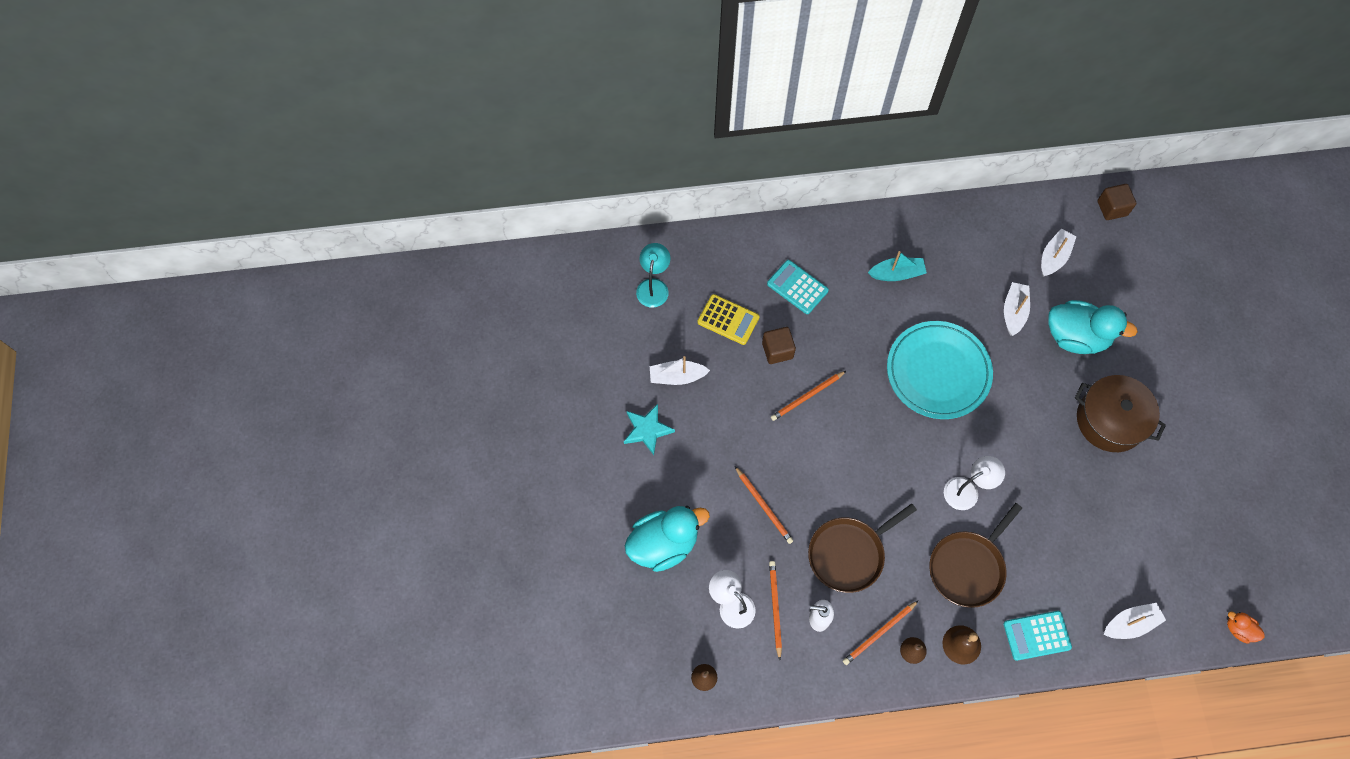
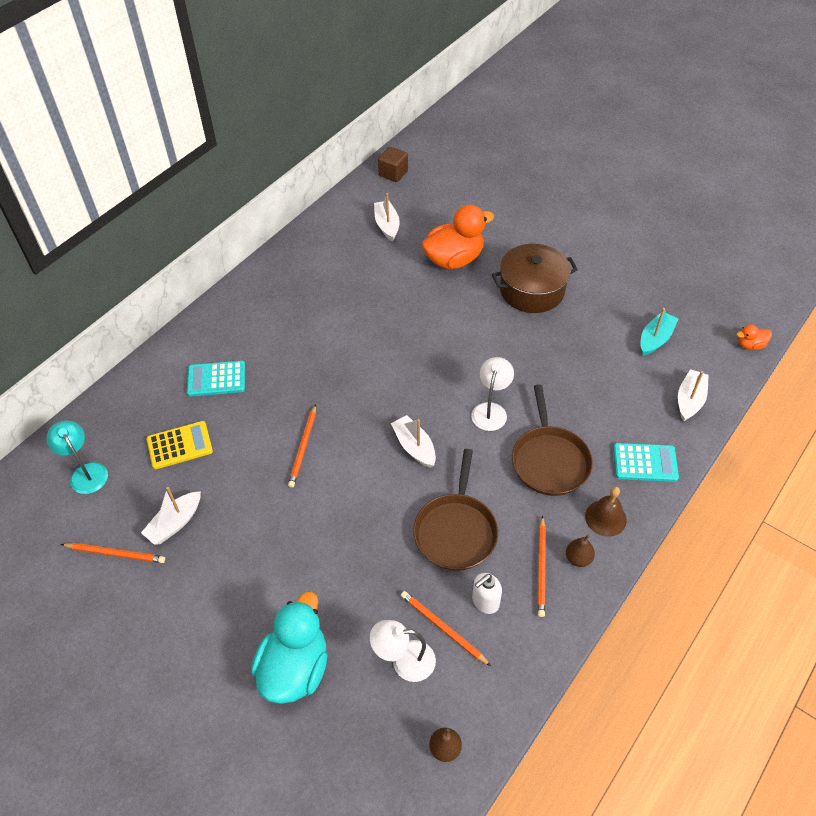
camera: 45 degrees left, 15 degrees down
turquoise star [624,404,675,455] -> none
orange pencil [735,466,793,544] -> orange pencil moved to [61,543,165,563]
brown cube [762,327,796,364] -> none
turquoise boat [868,251,927,281] -> turquoise boat moved to [640,308,678,356]
turquoise plate [887,321,993,419] -> none
white boat [1004,282,1030,336] -> white boat moved to [391,415,436,468]
turquoise calculator [1004,611,1072,661] -> turquoise calculator turned 120 degrees counterclockwise [613,443,679,482]
turquoise duck [1048,300,1138,354] -> orange duck [421,205,494,269]

